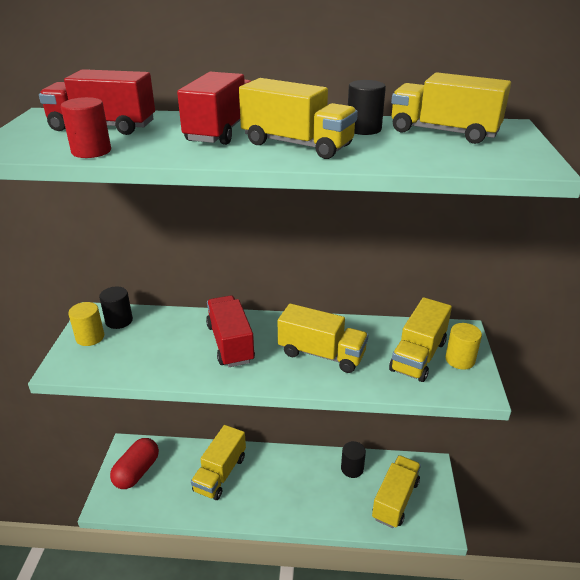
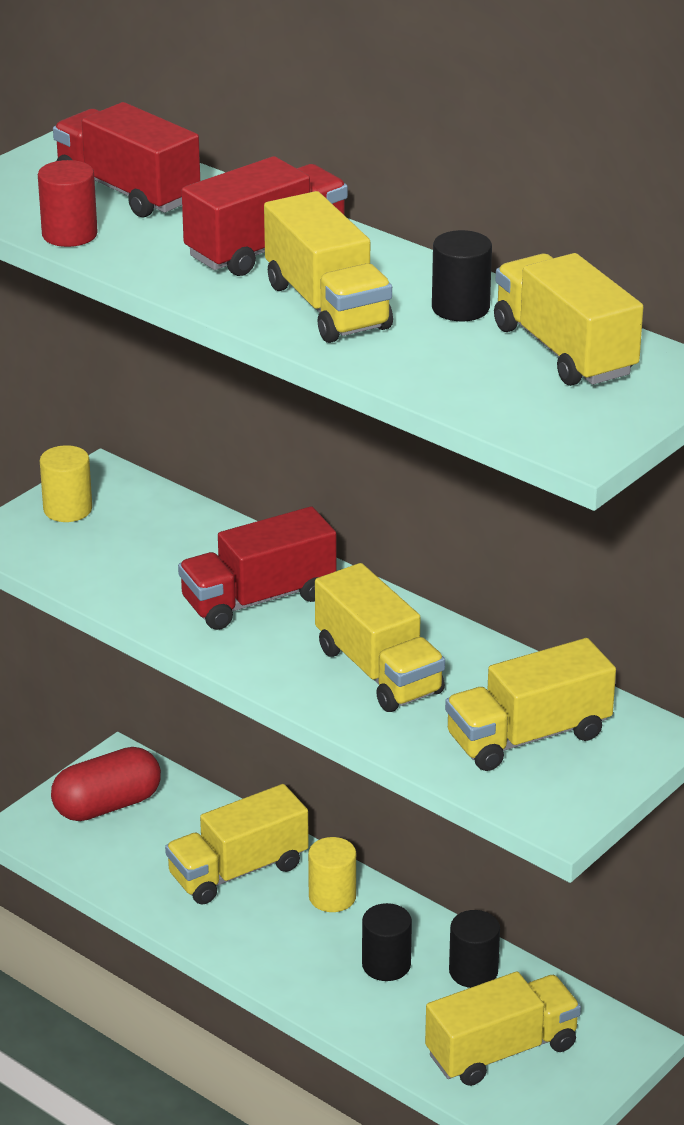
camera: 35 degrees right, 0 degrees up
black cylinder [99,287,133,329] -> black cylinder moved to [362,903,412,981]
red truck [206,295,255,367] -> red truck turned 135 degrees counterclockwise [178,506,336,630]
yellow cylinder [445,323,482,370] -> yellow cylinder moved to [308,837,356,912]

